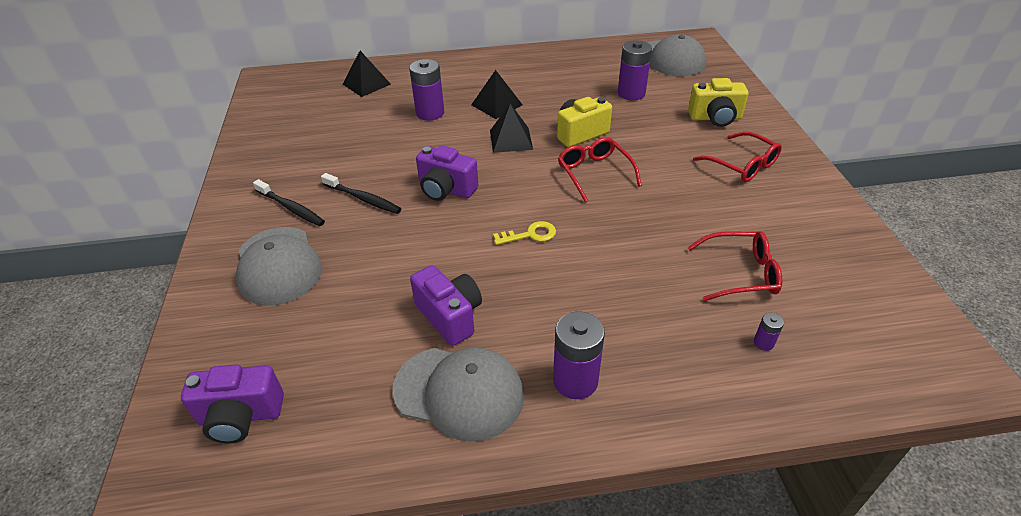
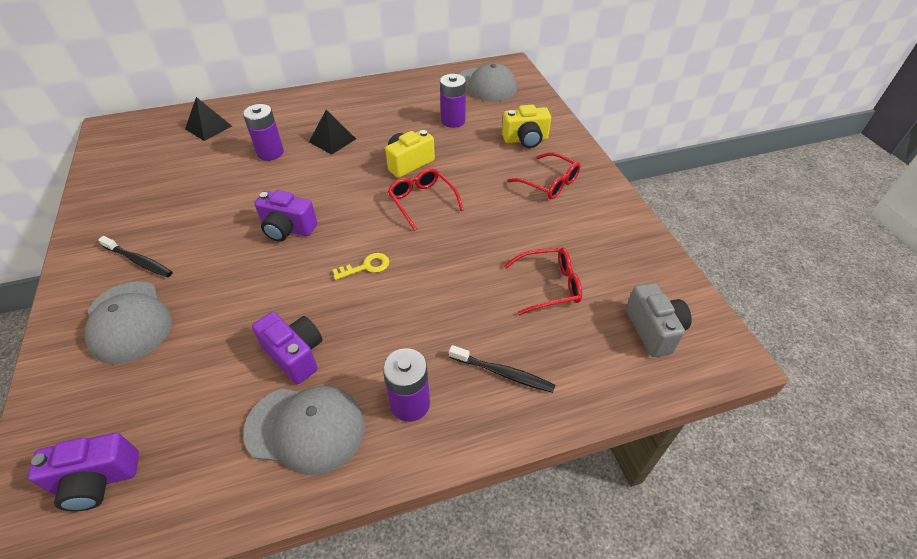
camera: 10 degrees left, 5 degrees up
black toothbrush [321,173,402,214] -> black toothbrush moved to [449,345,555,393]
black pyramid [490,104,533,153] -> none
purple battery [754,313,784,351] -> none
none -> grey camera [626,283,692,357]

